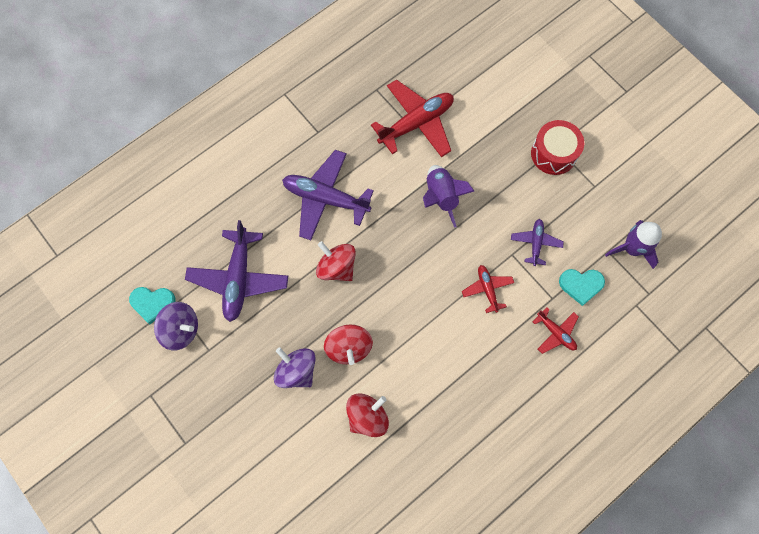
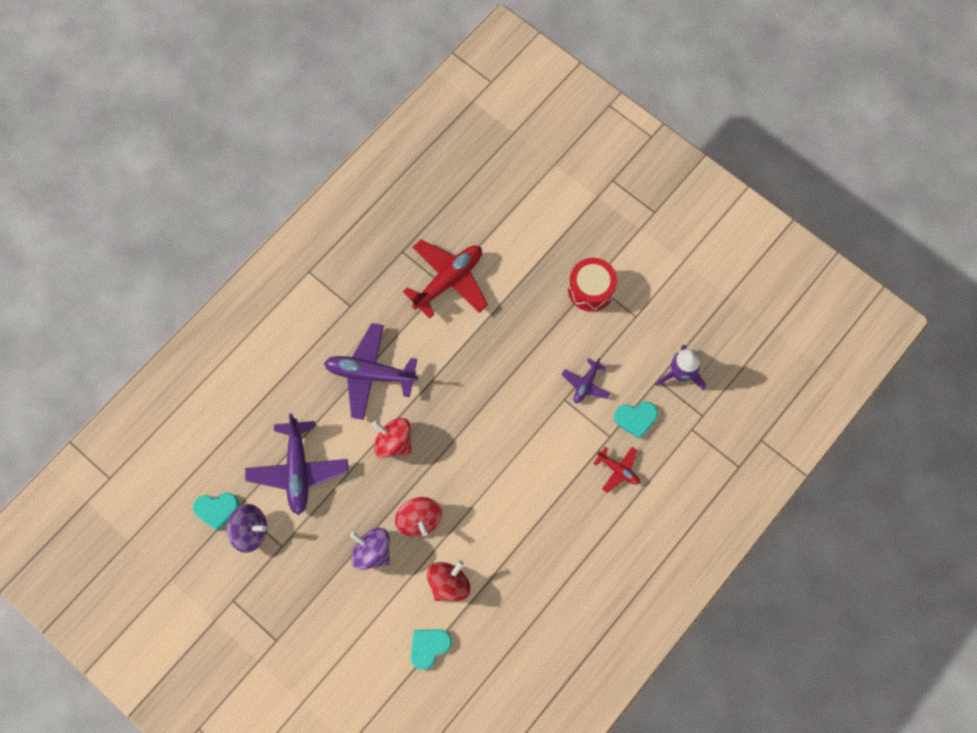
camera: 10 degrees left, 0 degrees up
purple rocket [423,165,474,228] -> none
red plane [462,265,514,313] -> none
purple plane [511,219,564,266] -> purple plane turned 150 degrees counterclockwise [562,358,611,403]
none -> turquoise heart [411,629,452,670]

